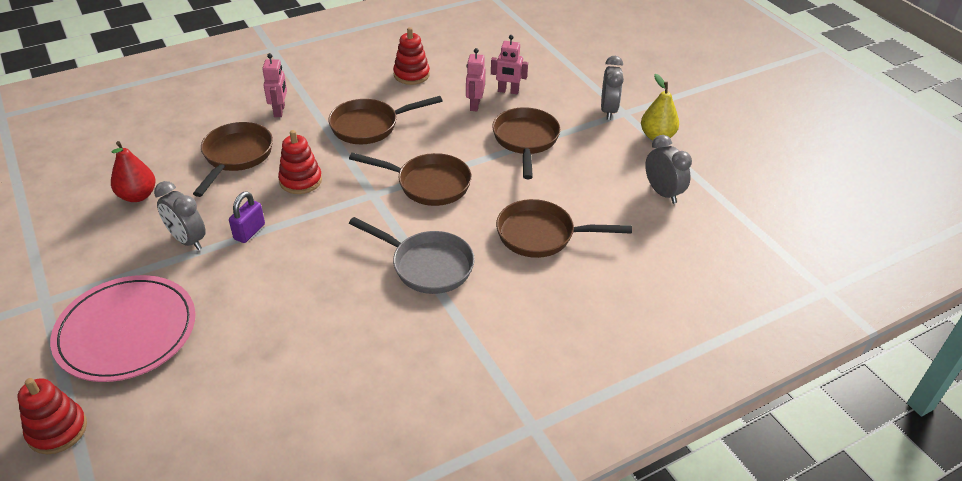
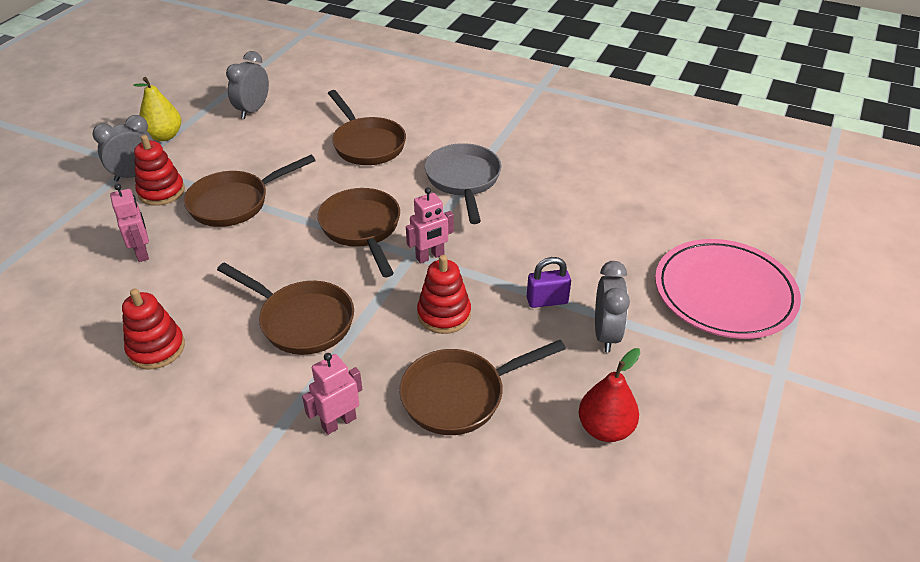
camera: 125 degrees left, 0 degrees up
red stacking toy [18,378,87,454] -> red stacking toy moved to [134,135,185,206]
pink robot [466,48,485,111] -> pink robot moved to [406,187,454,264]

